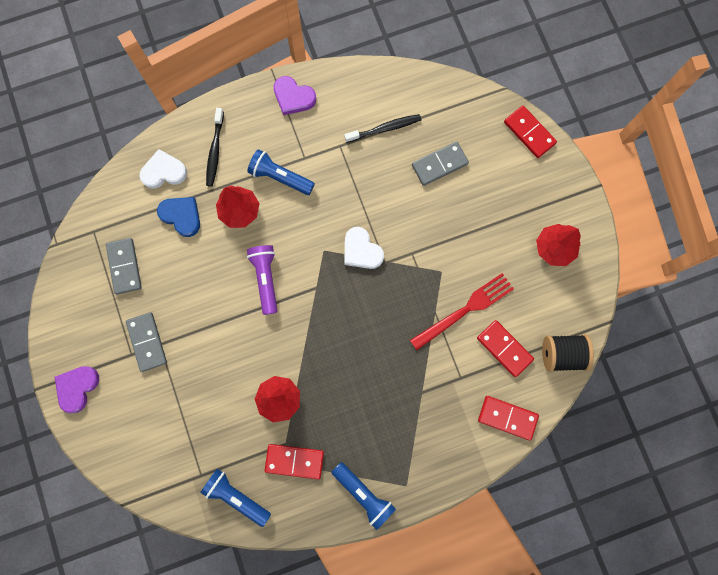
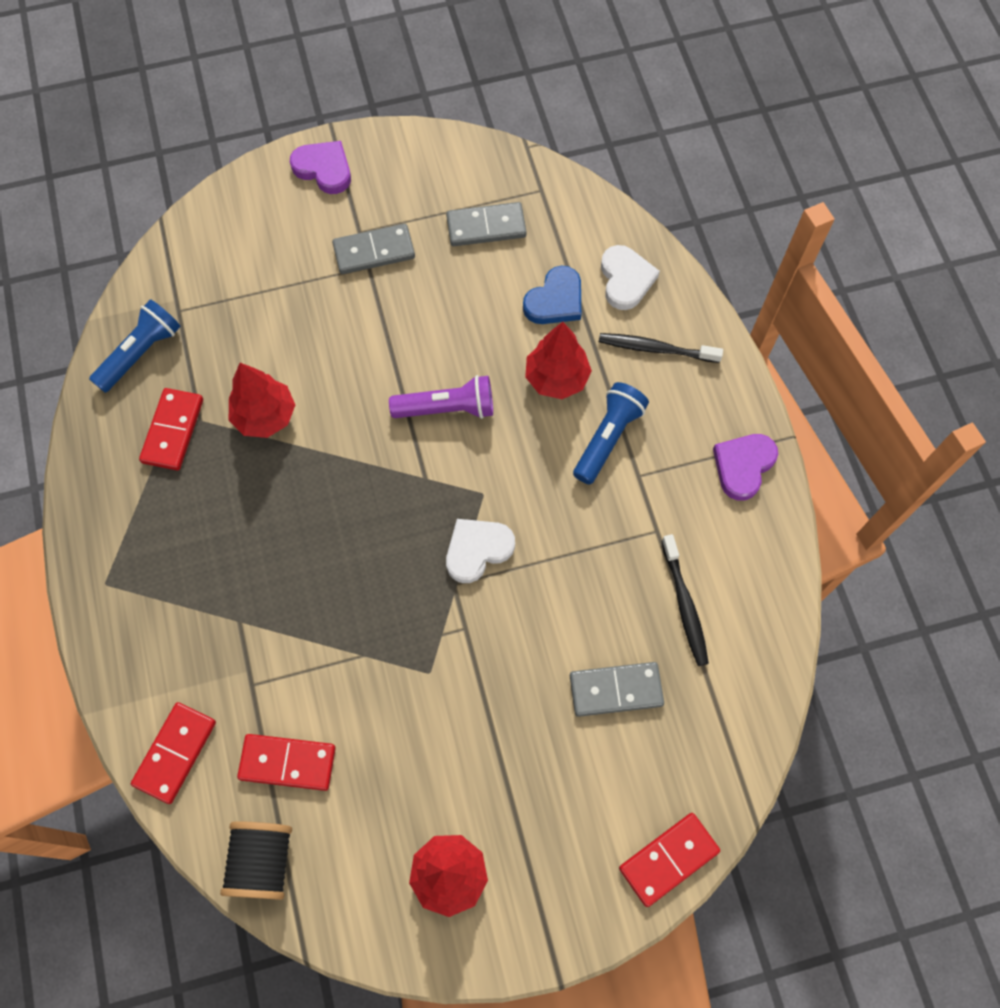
camera: 95 degrees right, 10 degrees down
blue flashlight [331,462,396,530] -> none
red fork [410,273,514,350] -> none
grey domino [412,142,469,186] -> grey domino turned 75 degrees counterclockwise [570,662,664,717]
red domino [477,320,534,377] -> red domino turned 45 degrees clockwise [237,734,336,791]

